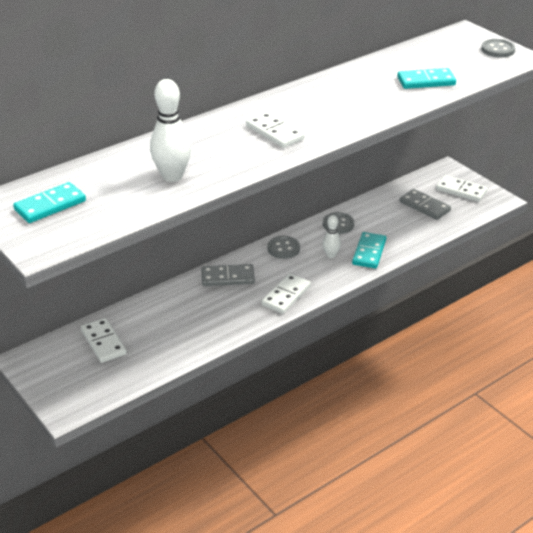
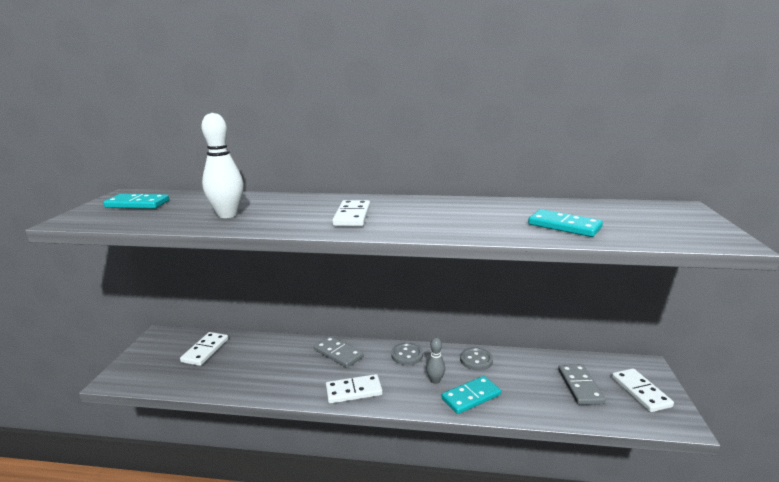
camera: 45 degrees right, 15 degrees down
white bowling pin [322,215,341,258] -> grey bowling pin [426,338,445,384]
grey button [481,39,515,57] -> none

